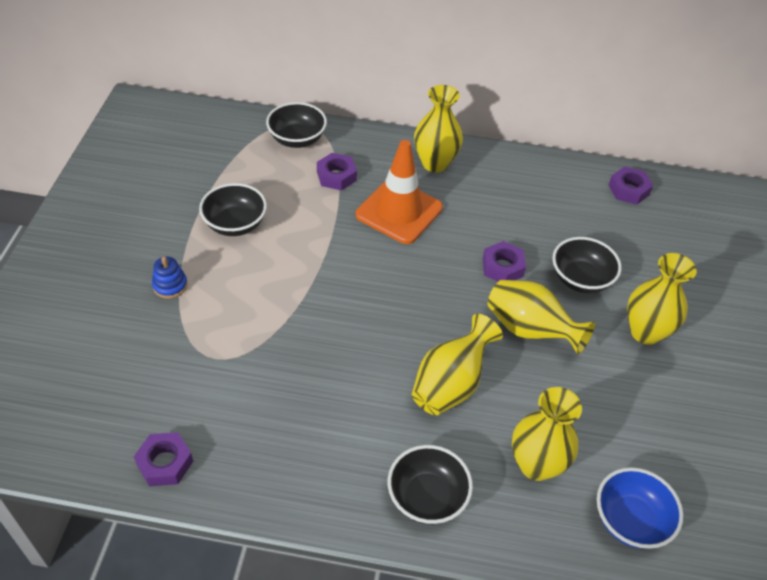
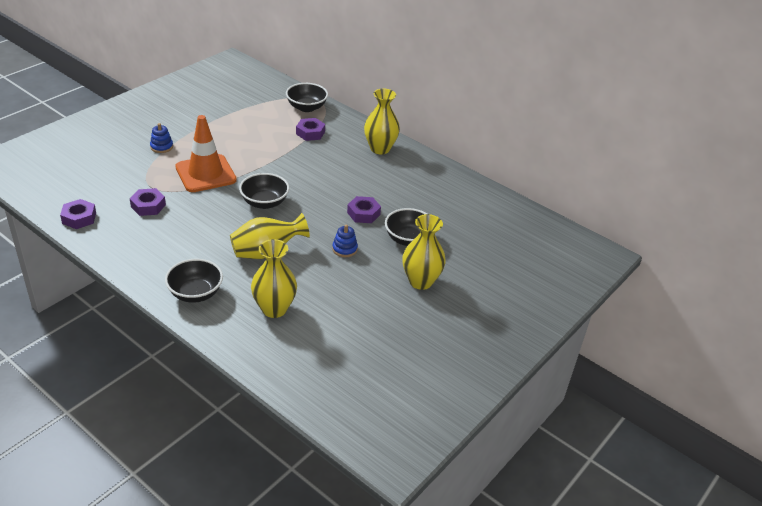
camera: 30 degrees right, 10 degrees down
black bowl [199,183,267,236] -> black bowl moved to [239,173,289,209]
orange traffic cone [356,140,443,244] -> orange traffic cone moved to [175,115,237,192]
yellow vase [488,280,595,354] -> blue stacking toy [332,225,358,257]
blue bowl [597,467,683,549] -> none
purple nut [609,167,653,205] -> purple nut moved to [130,188,166,216]

